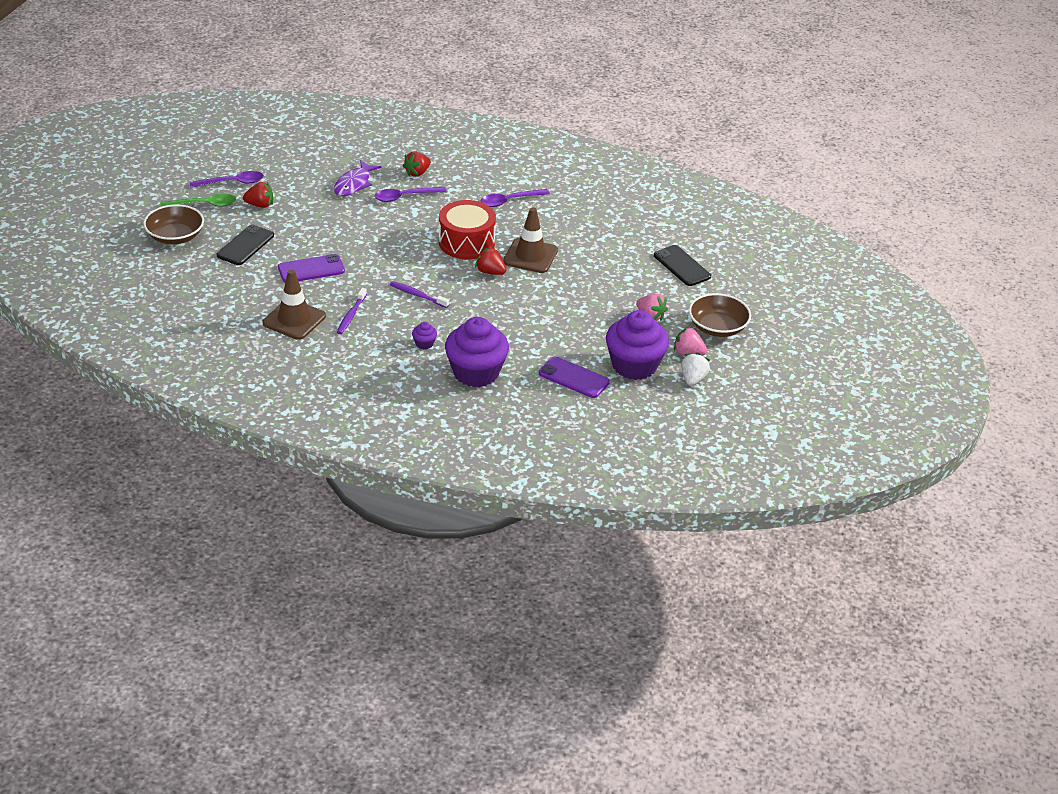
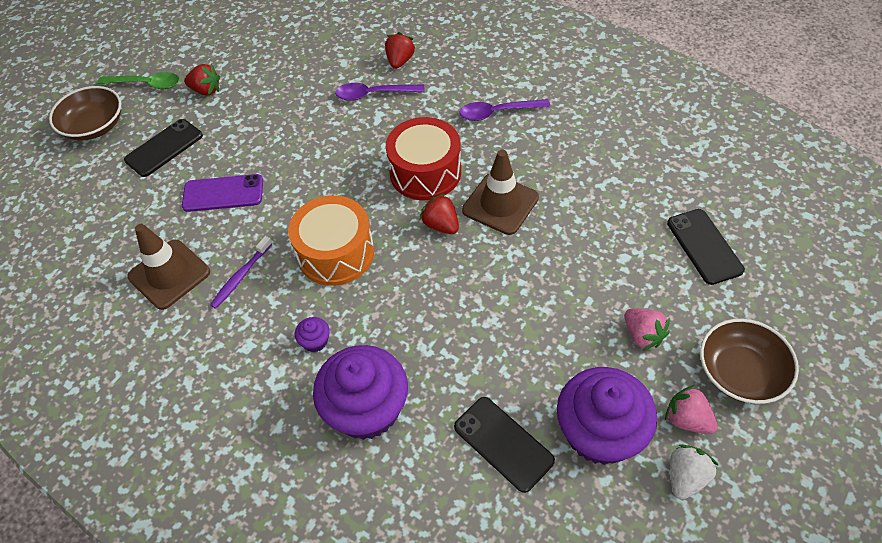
camera: 20 degrees right, 15 degrees up
purple spoon [190,171,264,187] -> none
purple fish [334,160,381,196] -> none
purple toothbrush [390,281,449,308] -> orange drum [288,195,374,286]
red strawberry [403,152,431,177] -> red strawberry turned 135 degrees clockwise [385,32,416,69]
purple phone [539,356,610,398] -> black phone [454,397,555,493]

